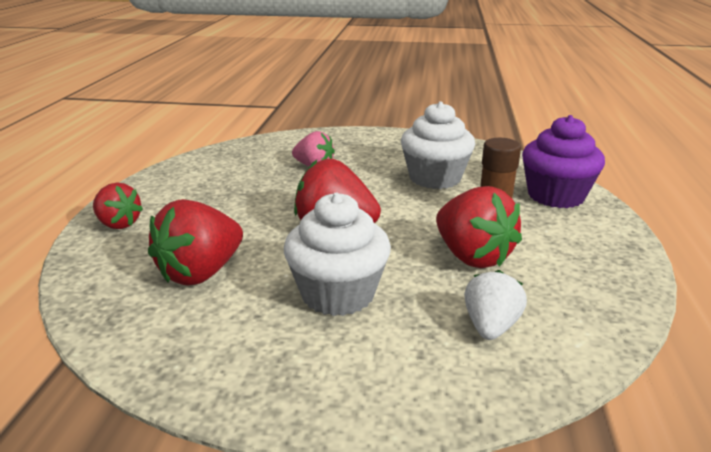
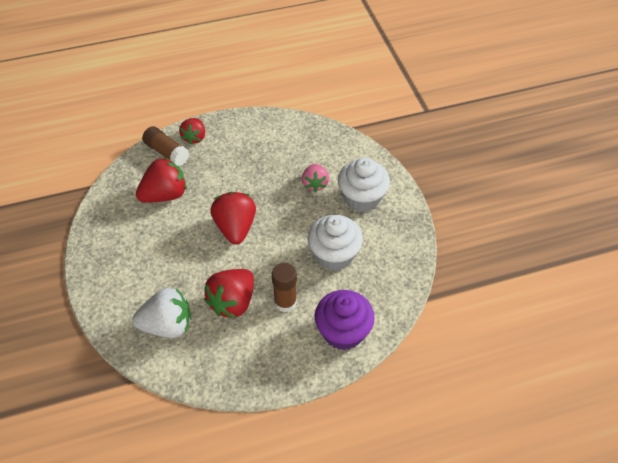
camera: 65 degrees right, 25 degrees up
red strawberry [148,199,243,286] -> red strawberry turned 135 degrees clockwise [136,157,187,203]
white cupcake [284,193,391,316] -> white cupcake moved to [338,158,390,212]
white strawberry [464,270,527,340] -> white strawberry [132,288,191,338], size x1.57
none -> brown glue stick [142,126,189,166]

